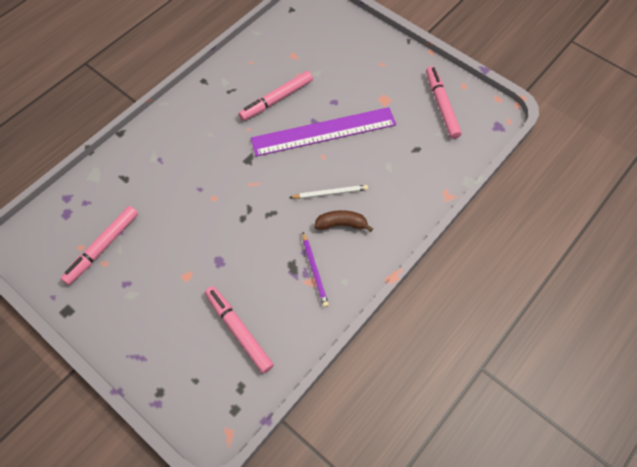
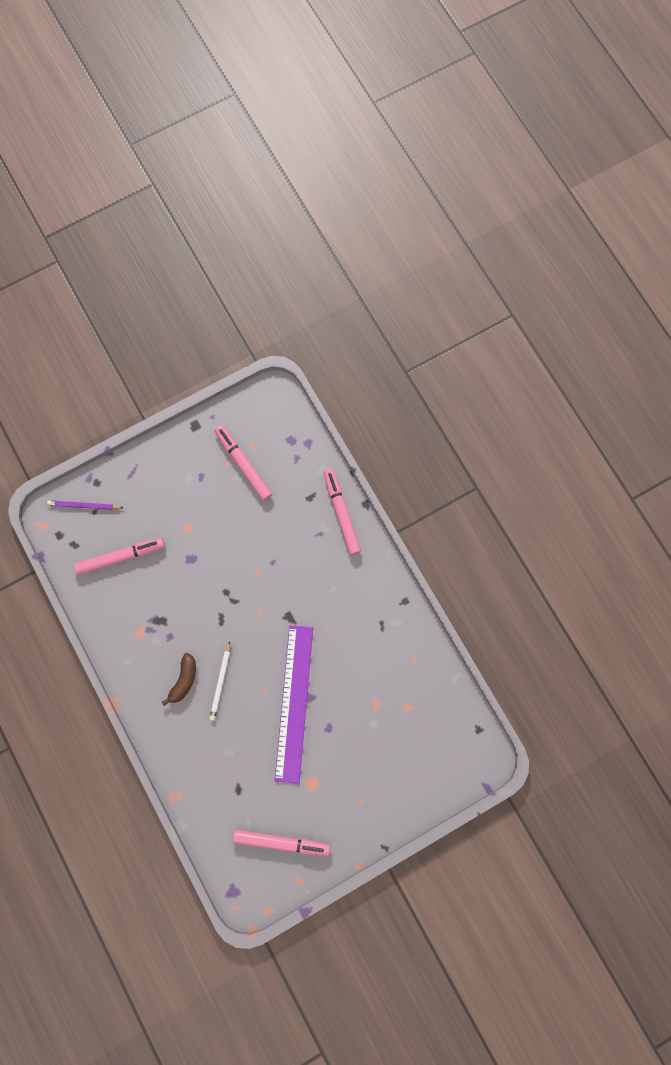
camera: 110 degrees right, 15 degrees up
pink marker [239,71,313,121] -> pink marker moved to [323,468,361,555]
purple pencil [302,233,329,307] -> purple pencil moved to [47,501,123,510]

